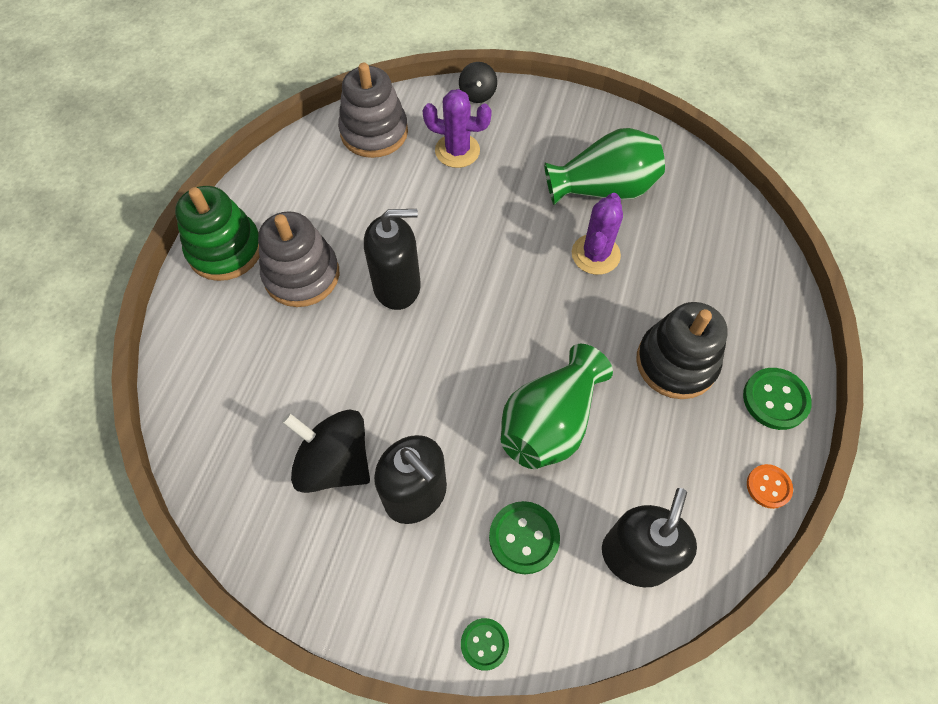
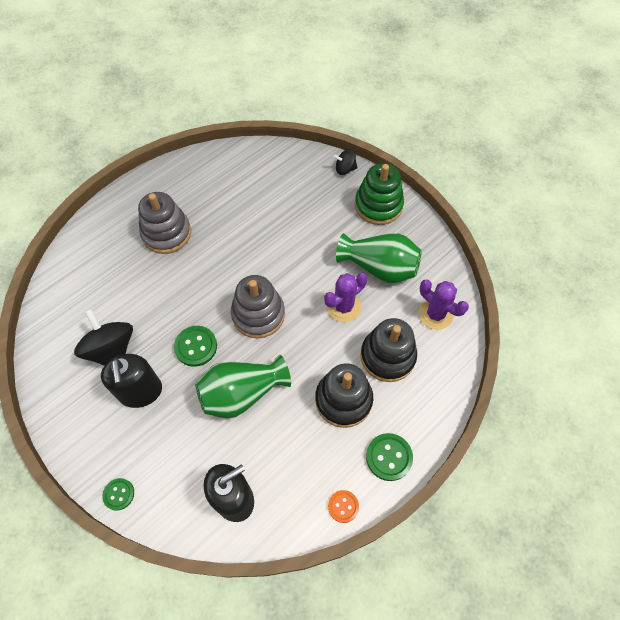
camera: 30 degrees right, 0 degrees up
green stacking toy [175,186,259,281] -> green stacking toy moved to [355,163,404,225]
grey stacking toy [338,63,408,158] -> grey stacking toy moved to [231,275,285,338]
black soap dispenser [364,209,421,310] -> none
purple cactus [423,89,492,168] -> purple cactus moved to [419,280,469,330]
black spinning top [459,62,497,103] -> black spinning top turned 60 degrees clockwise [333,149,358,175]
green button [489,501,560,574] -> green button moved to [174,326,217,367]
none -> black stacking toy [360,318,417,382]

